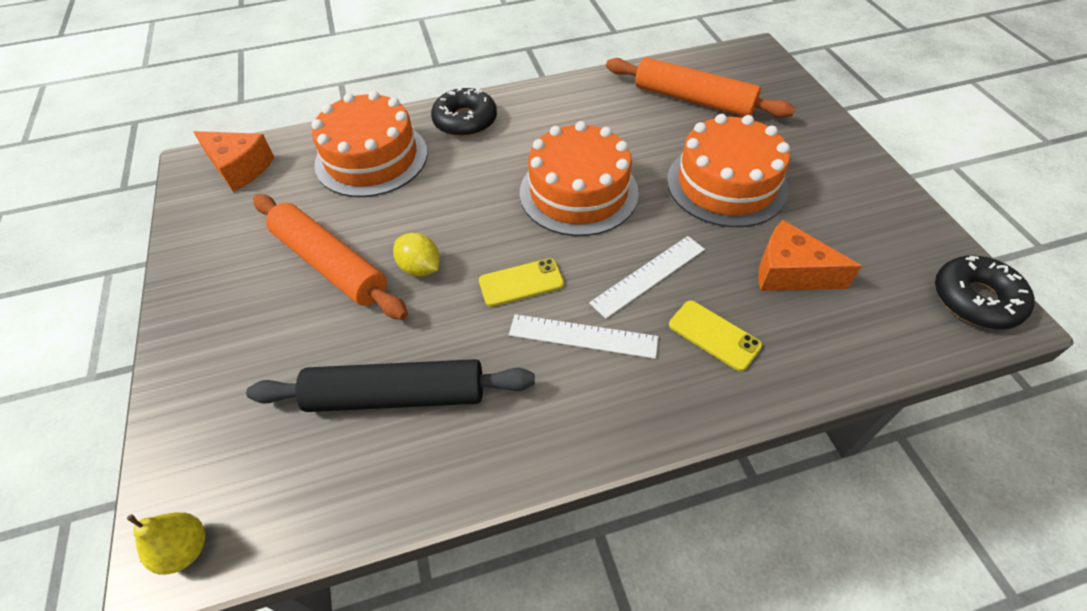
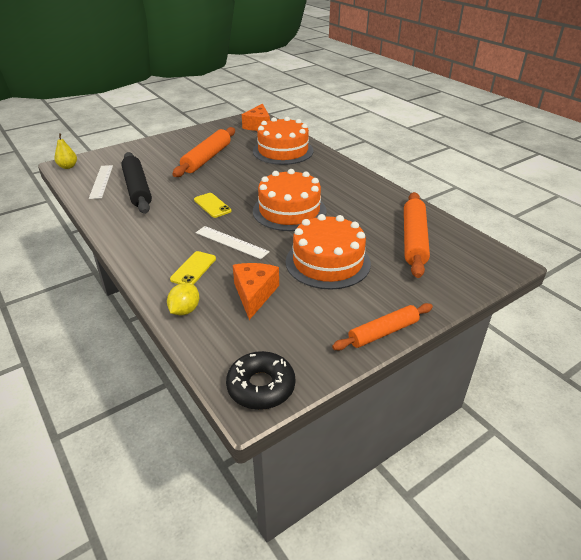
camera: 70 degrees right, 15 degrees down
yellow lemon [393,233,440,277] -> yellow lemon moved to [167,283,199,315]
black donut [431,87,497,137] -> none
white ruler [509,314,658,359] -> white ruler moved to [89,165,113,199]
none -> orange rolling pin [332,303,433,351]

